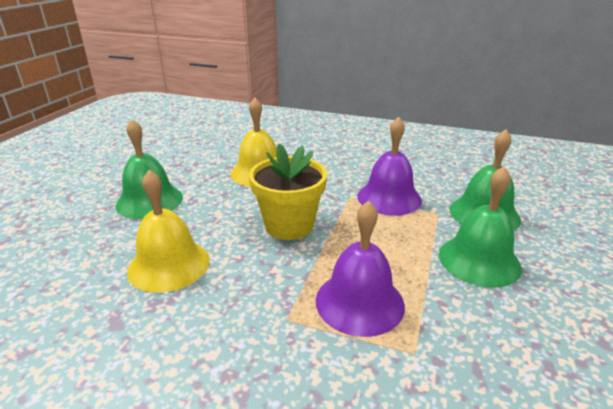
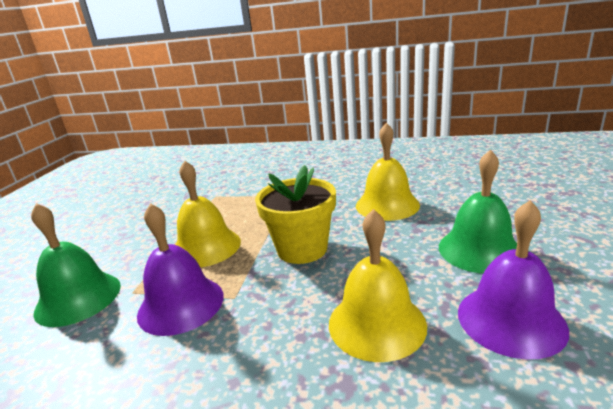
camera: 175 degrees right, 5 degrees down
purple bell [316,201,405,337] -> purple bell moved to [458,200,569,359]
green bell [439,166,522,288] -> none
none -> yellow bell [176,160,241,268]

